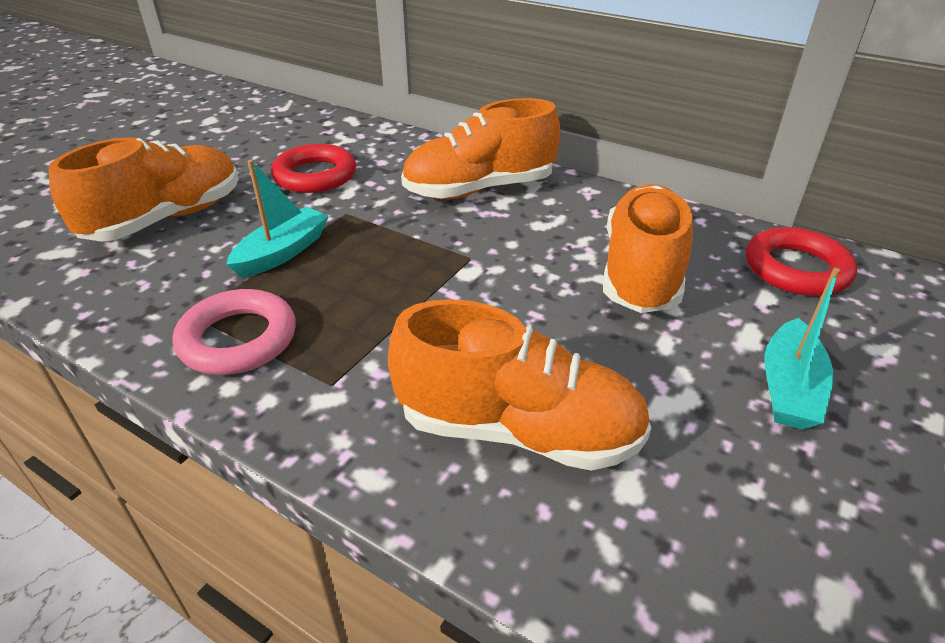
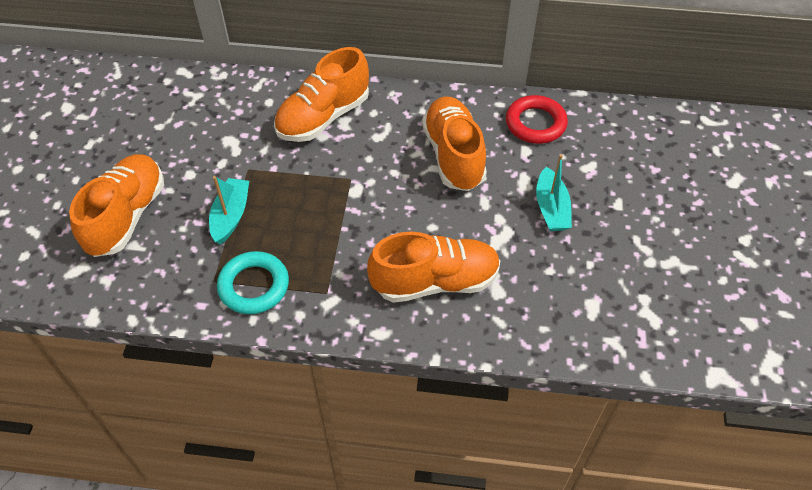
camera: 25 degrees left, 15 degrees up
pink ring [173,289,296,375] -> turquoise ring [217,251,289,314]
red ring [271,144,356,193] -> none

